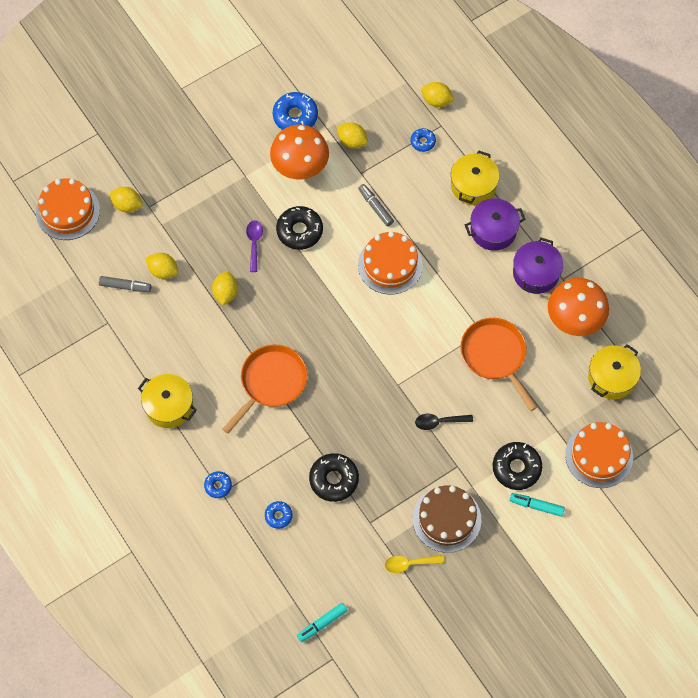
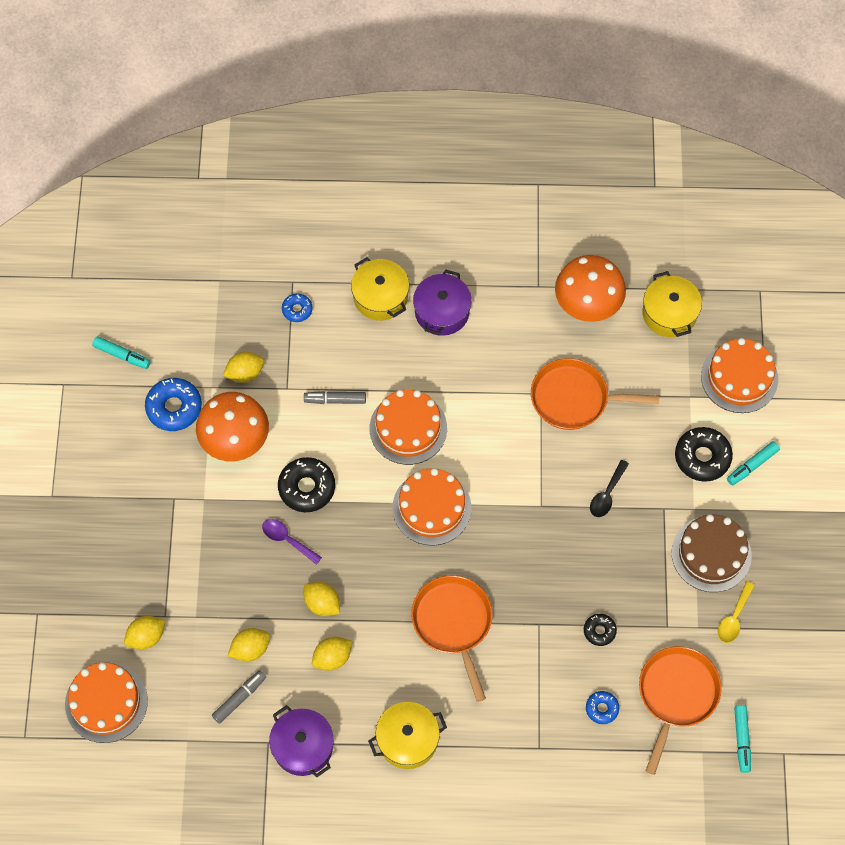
camera: 55 degrees left, 0 degrees up
blue donut [204,471,232,498] -> none
black donut [309,453,359,502] -> black donut [584,614,617,646], size x0.56
yellow lemon [421,82,455,107] -> yellow lemon moved to [312,637,353,671]
purple pot [513,238,563,294] -> purple pot moved to [269,705,334,777]
none -> turquoise marker [92,336,151,369]
none -> orange cake [392,468,472,545]
none -> orange pan [639,646,722,775]

